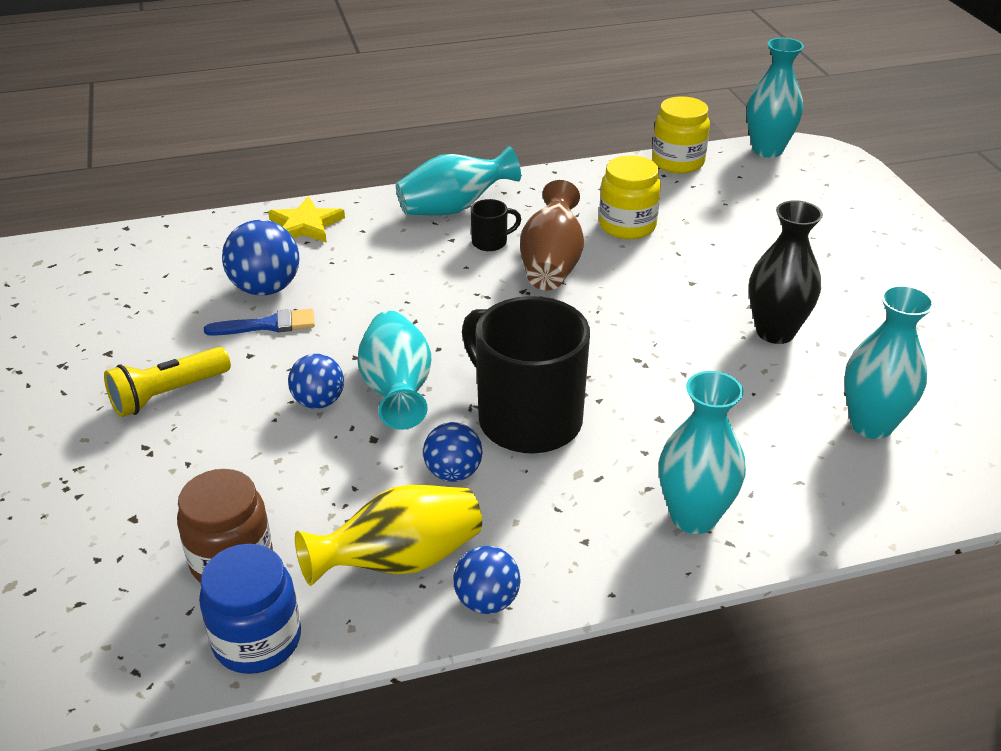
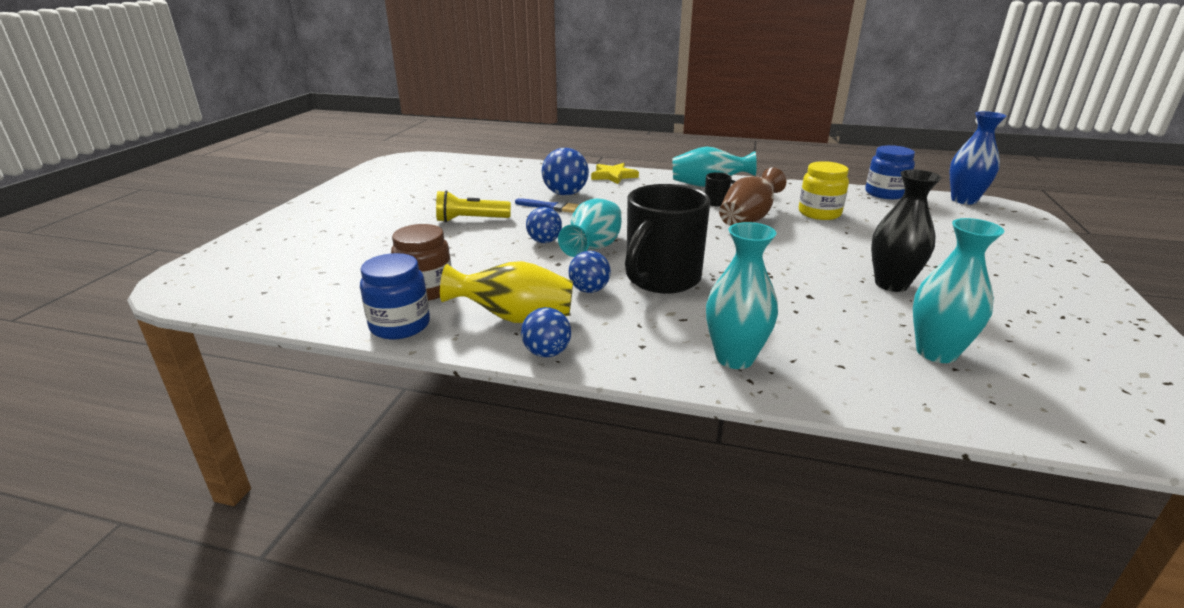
camera: 30 degrees right, 10 degrees down
black mug [462,296,590,454] -> black mug turned 135 degrees counterclockwise [625,184,710,293]
yellow jar [652,96,710,174] -> blue jar [865,145,915,199]
turquoise vase [746,38,804,158] -> blue vase [950,111,1006,205]

